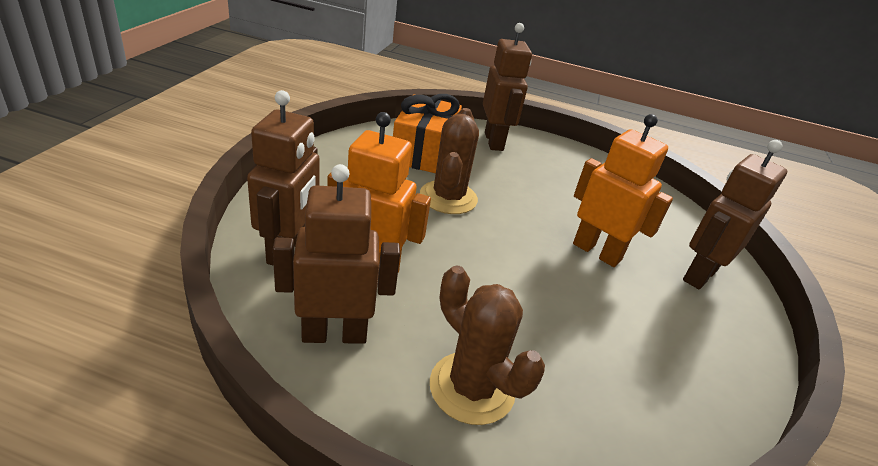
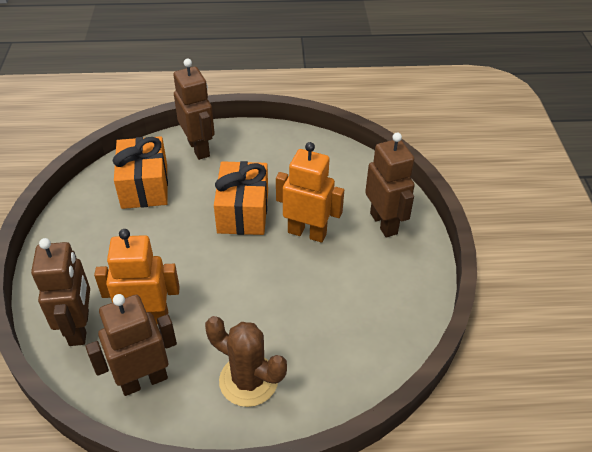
camera: 15 degrees left, 10 degrees up
brown cactus [420,108,479,214] -> none
brown robot [683,140,787,289] -> brown robot turned 135 degrees clockwise [365,133,415,237]
none -> orange gift [214,161,268,235]

